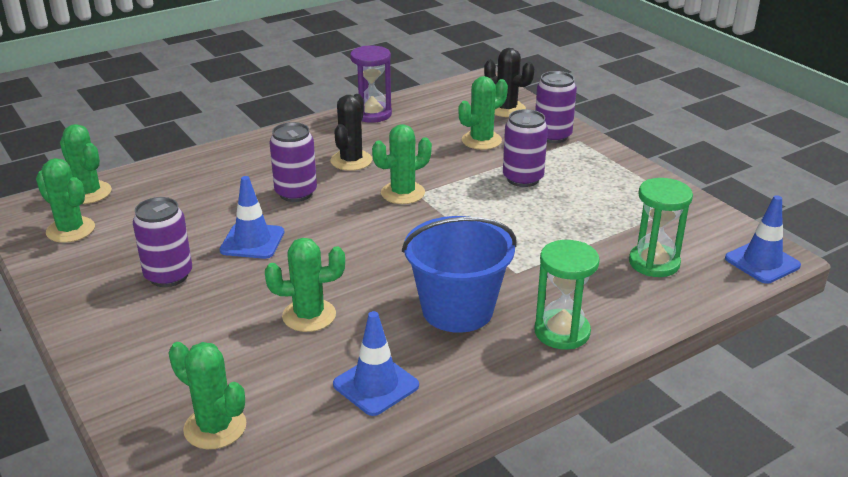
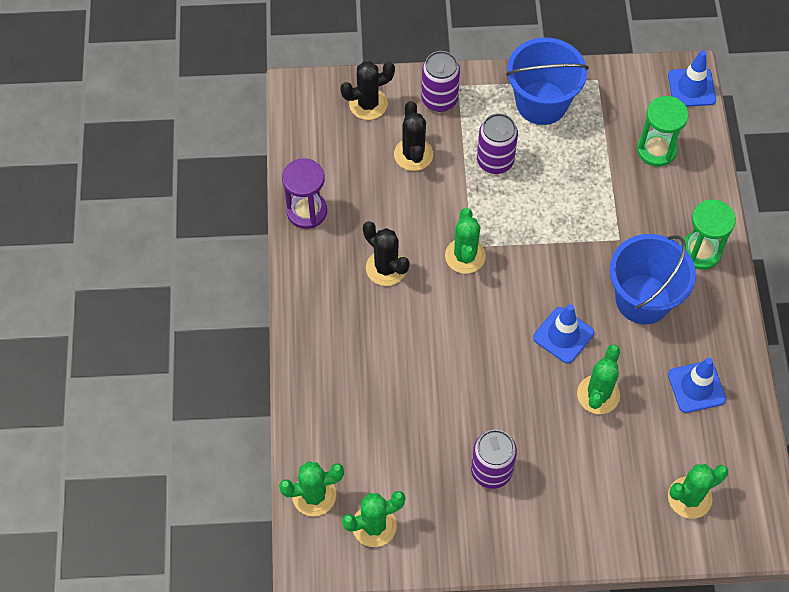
camera: 60 degrees left, 30 degrees up
blue traffic cone [220,176,284,259] -> blue traffic cone moved to [533,304,594,364]
purple can [269,122,317,202] -> none
green cactus [458,76,508,150] -> black cactus [394,101,433,171]
none -> blue bucket [506,38,589,125]

